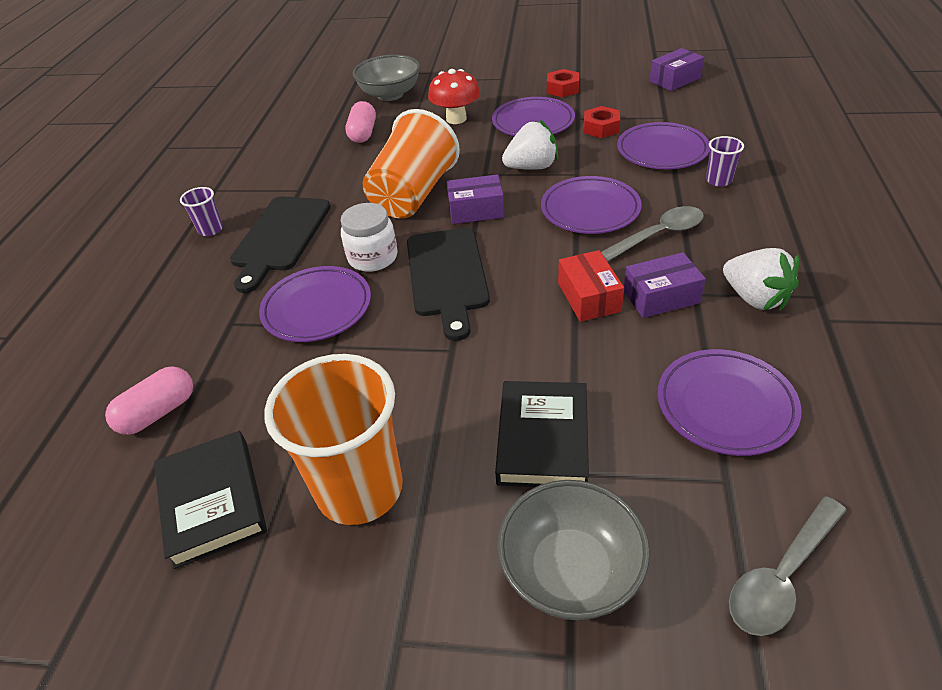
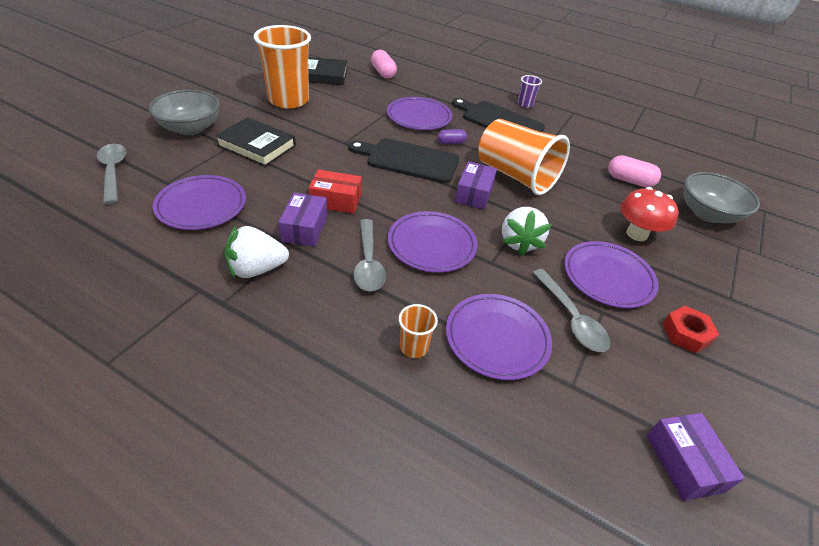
camera: 105 degrees right, 0 degrees up
white jar [341,203,398,272] -> purple capsule [437,129,467,144]
red nut [584,106,620,138] -> grey spoon [532,269,610,352]
purple cup [706,136,744,187] -> orange cup [399,304,438,358]

